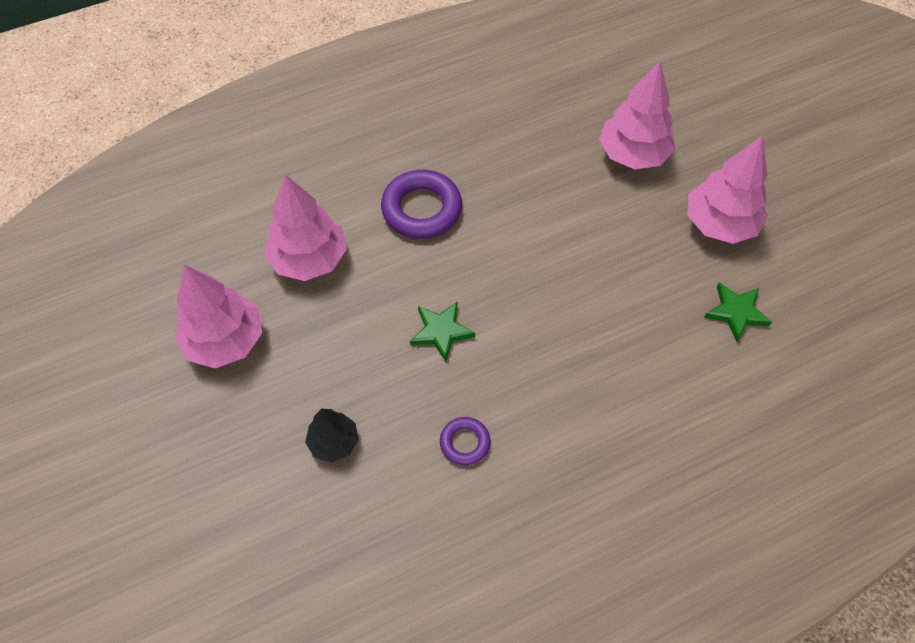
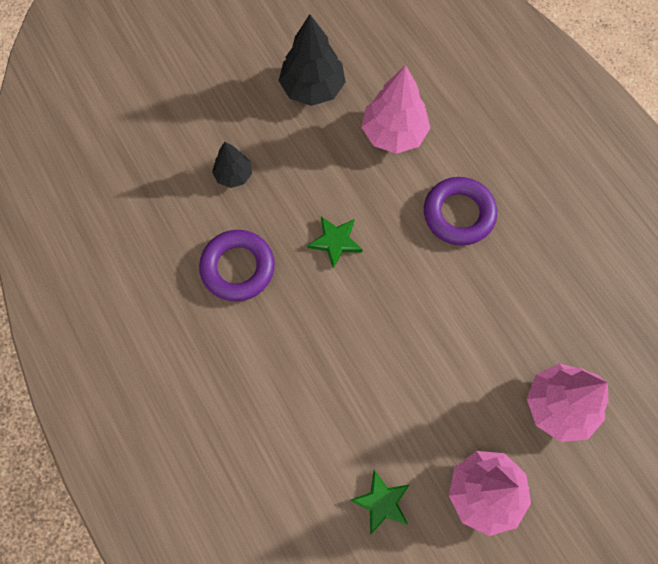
camera: 85 degrees right, 10 degrees up
pink tree [175,265,262,369] -> black tree [279,14,346,106]
purple ring [440,417,490,465] -> purple ring [199,230,275,301], size x1.86

